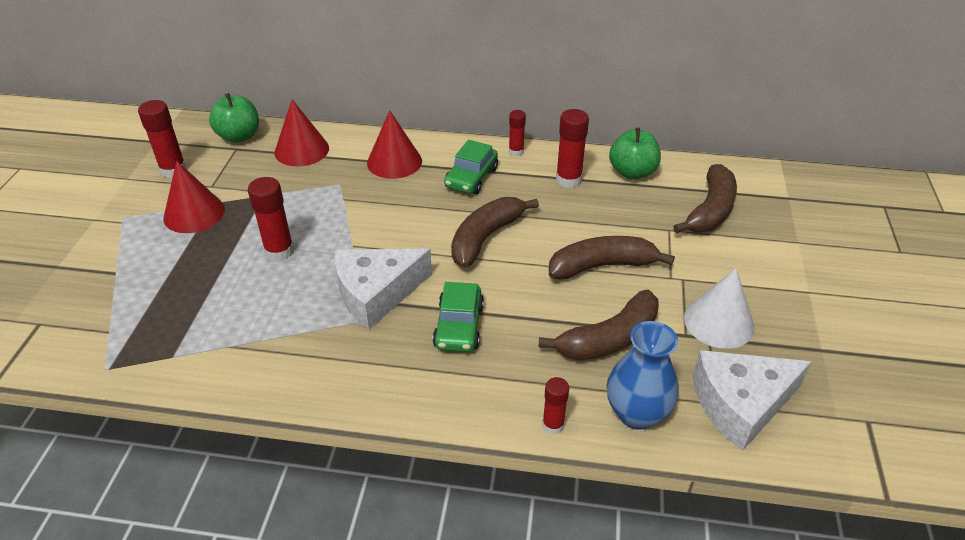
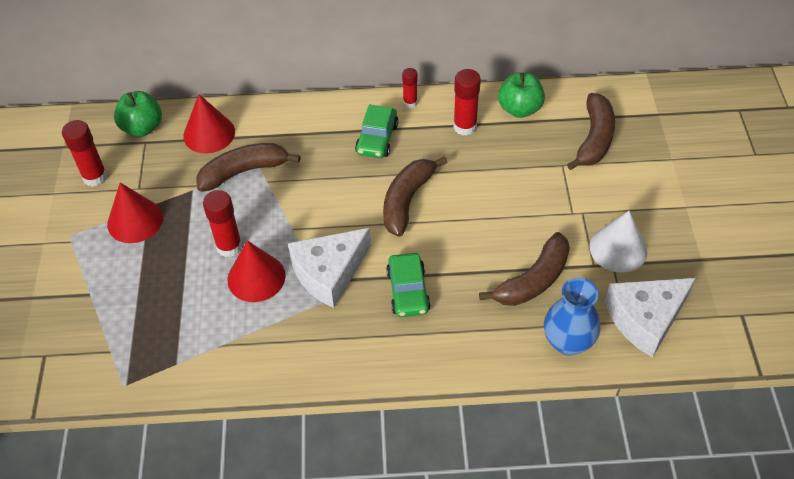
camera: 10 degrees left, 10 degrees up
red cone [367,110,422,179] -> red cone moved to [227,241,285,302]
red glue stick [542,377,569,434] -> none
brown banana [549,236,675,280] -> brown banana moved to [196,143,301,192]

